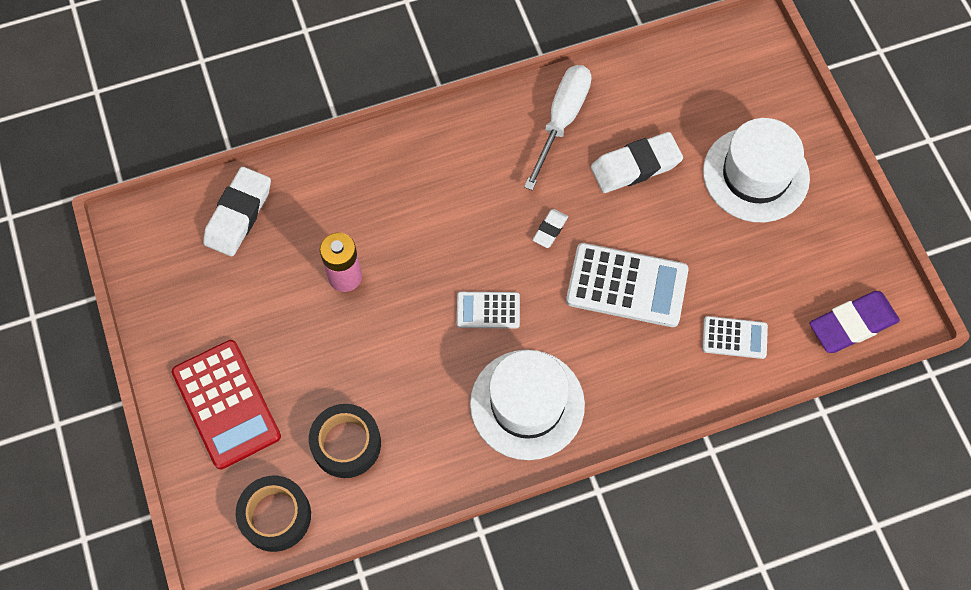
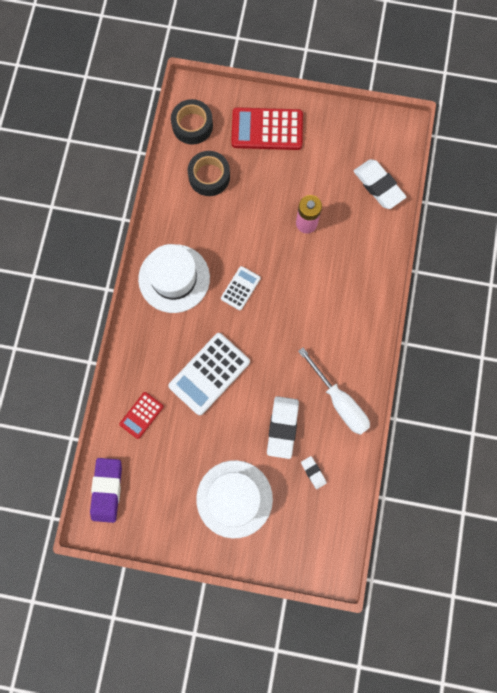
camera: 120 degrees right, 10 degrees up
white eraser [533,209,568,248] -> white eraser moved to [301,456,327,489]
white calculator [702,316,768,359] -> red calculator [119,392,164,439]

